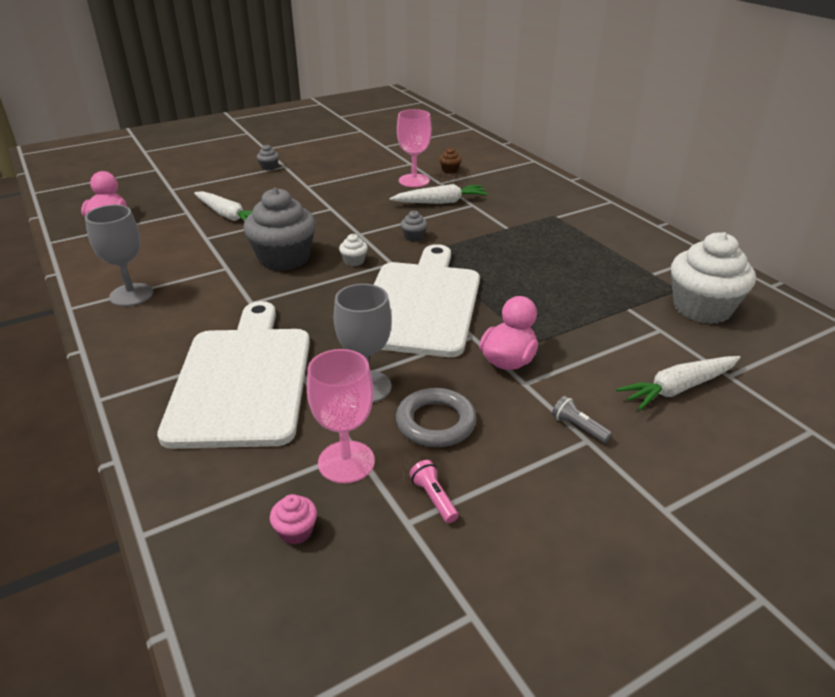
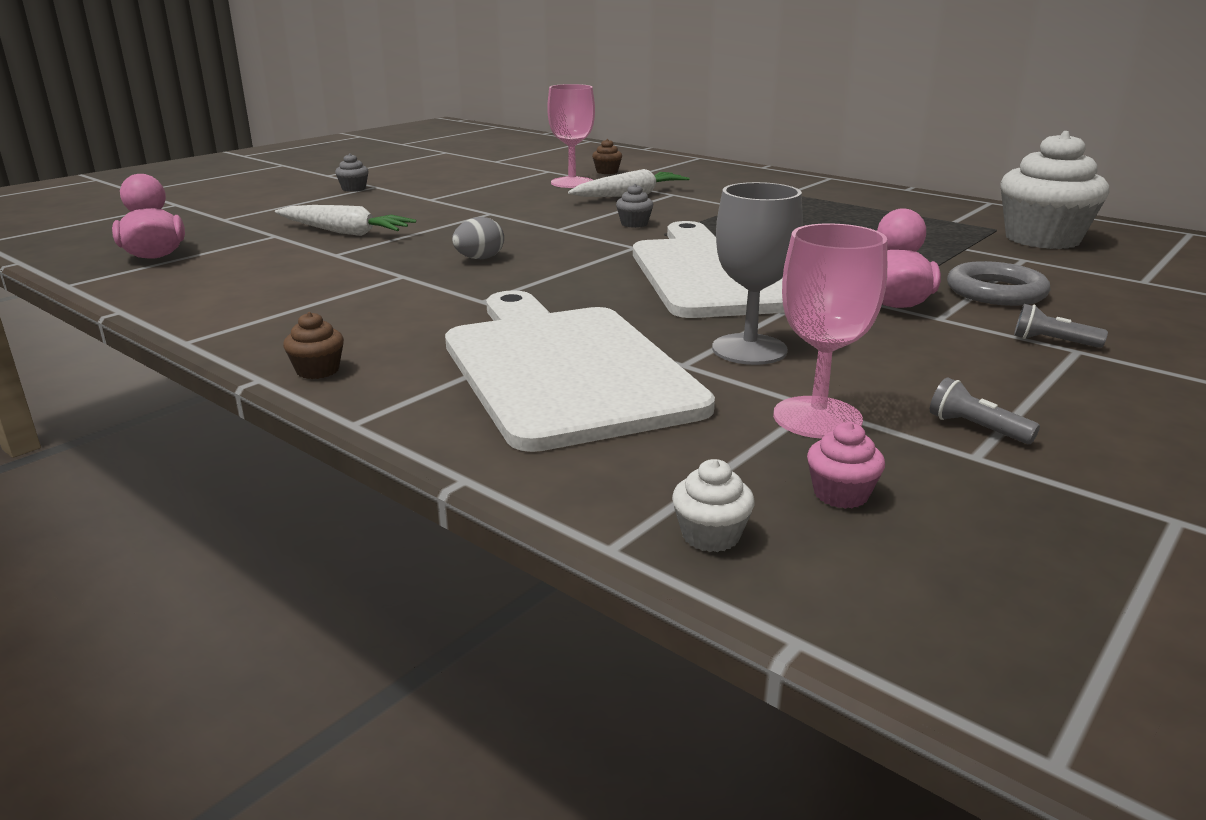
camera: 20 degrees left, 10 degrees down
grey goblet [85,205,153,306] -> none
grey cupcake [243,188,316,271] -> grey egg [452,217,504,259]
white cupcake [339,234,368,266] -> white cupcake moved to [672,459,755,552]
grey ring [396,388,476,447] -> grey ring moved to [947,261,1050,306]
pink flashlight [409,460,459,523] -> grey flashlight [930,378,1040,444]
white carrot [616,356,741,411] -> none
none -> brown cupcake [283,312,344,379]

